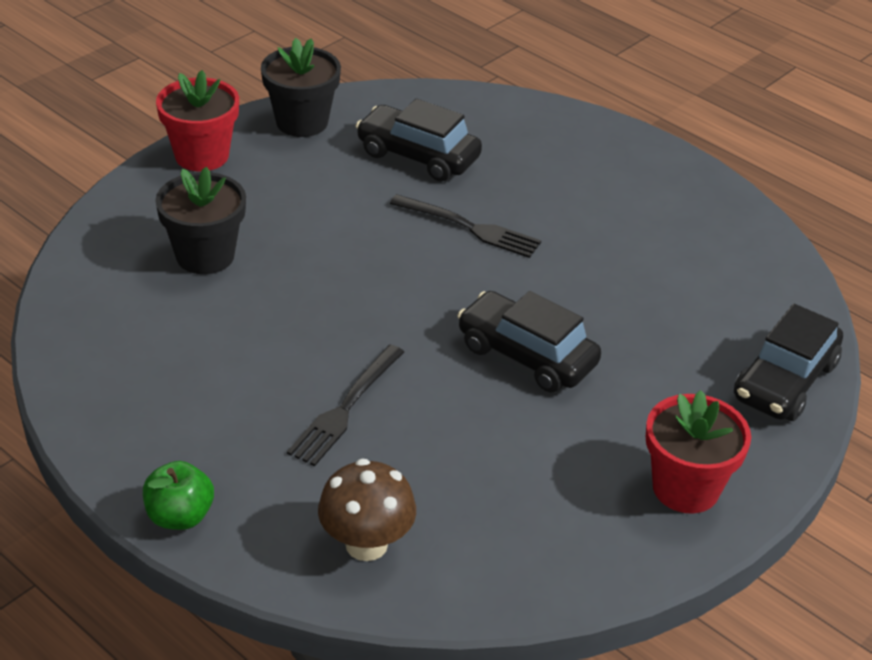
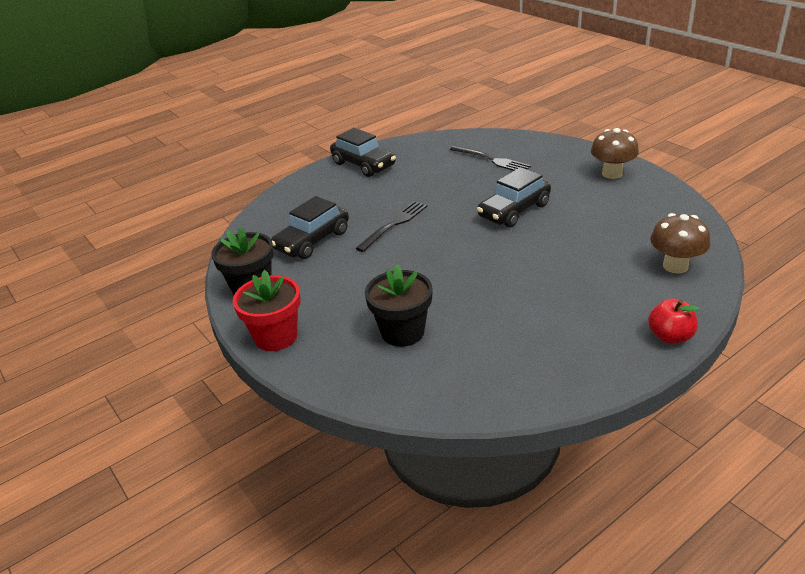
camera: 75 degrees left, 5 degrees down
green apple [143,461,214,530] -> red apple [648,299,699,344]
black fork [287,345,404,466] -> black fork moved to [450,145,531,171]
red flower pot [646,390,751,514] -> brown mushroom [591,128,639,179]
black car [734,304,843,421] -> black car moved to [330,128,396,177]

